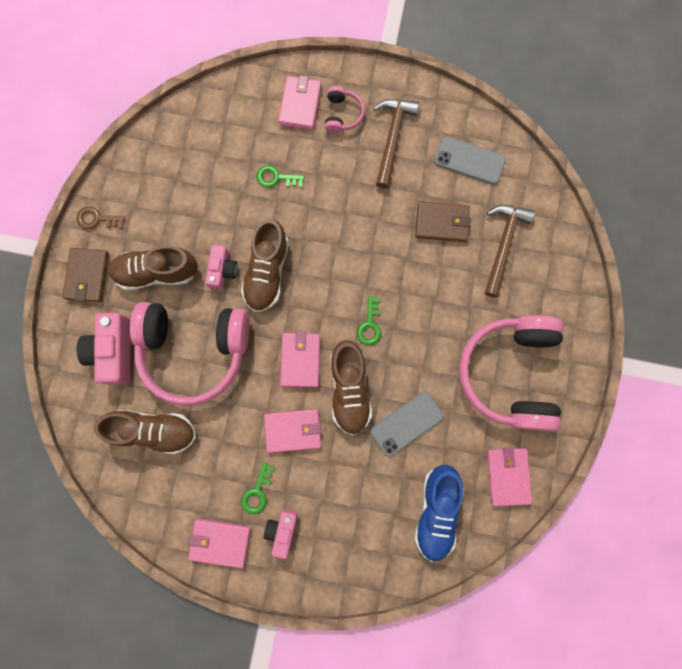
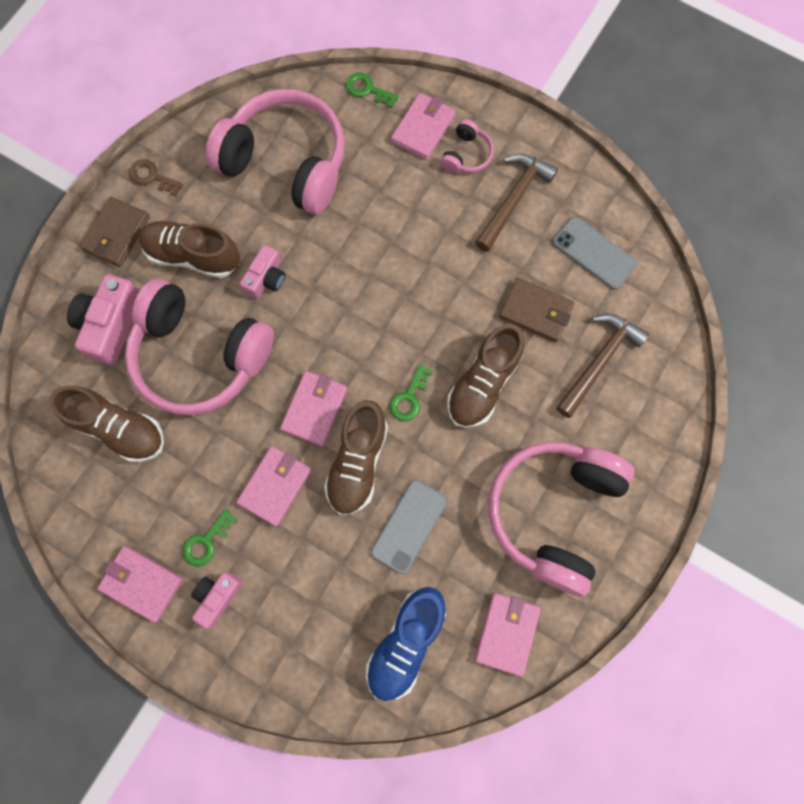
camera: 20 degrees right, 5 degrees down
brown shoe [241,219,289,312] -> brown shoe moved to [447,324,525,428]
green key [256,165,304,188] -> green key moved to [346,73,399,108]
pink wallet [264,409,321,453] -> pink wallet turned 75 degrees counterclockwise [236,446,311,527]
grey phone [370,392,444,457] -> grey phone turned 45 degrees counterclockwise [371,480,447,574]
none -> pink headphones [205,89,345,214]

